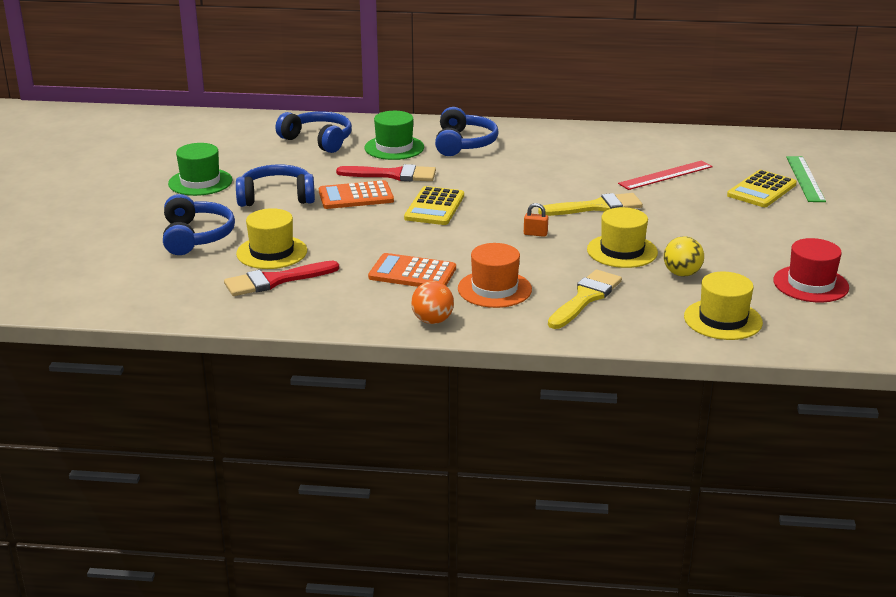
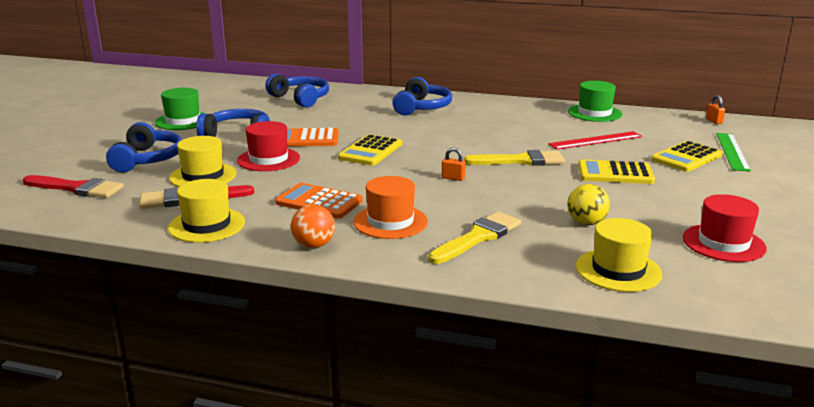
camera: 10 degrees right, 5 degrees down
red brush [336,164,436,181] -> red brush moved to [23,175,124,198]
green hat [364,111,424,160] -> green hat moved to [568,81,622,122]
yellow hat [587,207,658,268] -> yellow hat moved to [168,179,245,243]
none -> red hat [237,121,300,171]
none -> yellow calculator [578,159,655,184]
none -> orange padlock [706,95,725,124]

